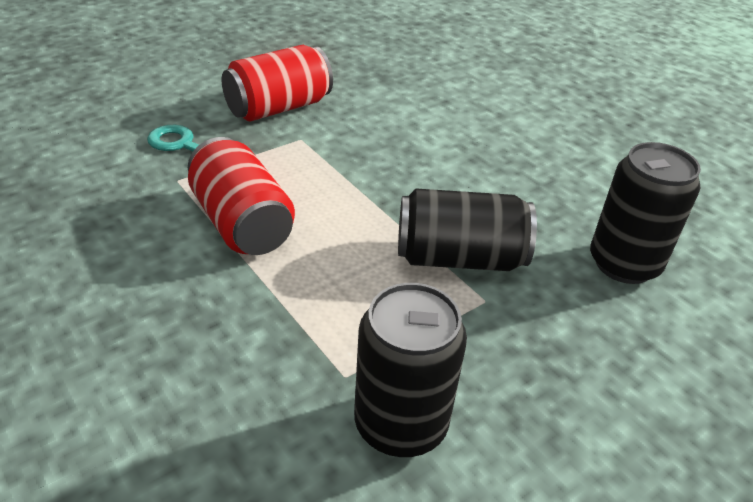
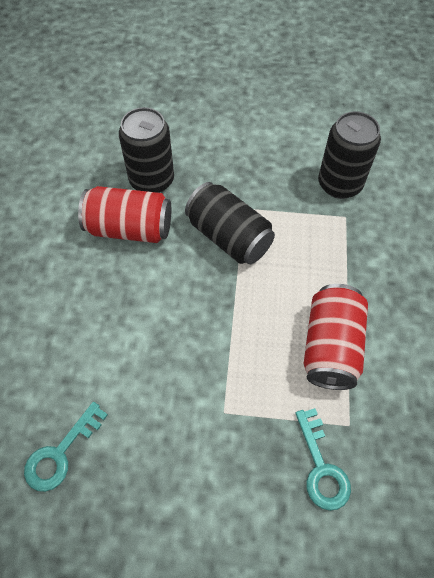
camera: 135 degrees left, 20 degrees up
red can [222,45,333,121] -> red can moved to [78,186,171,243]
none -> turquoise key [24,402,108,492]

